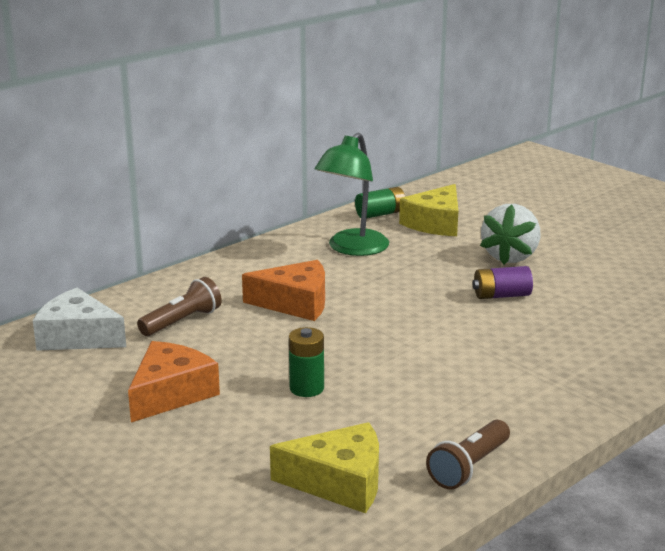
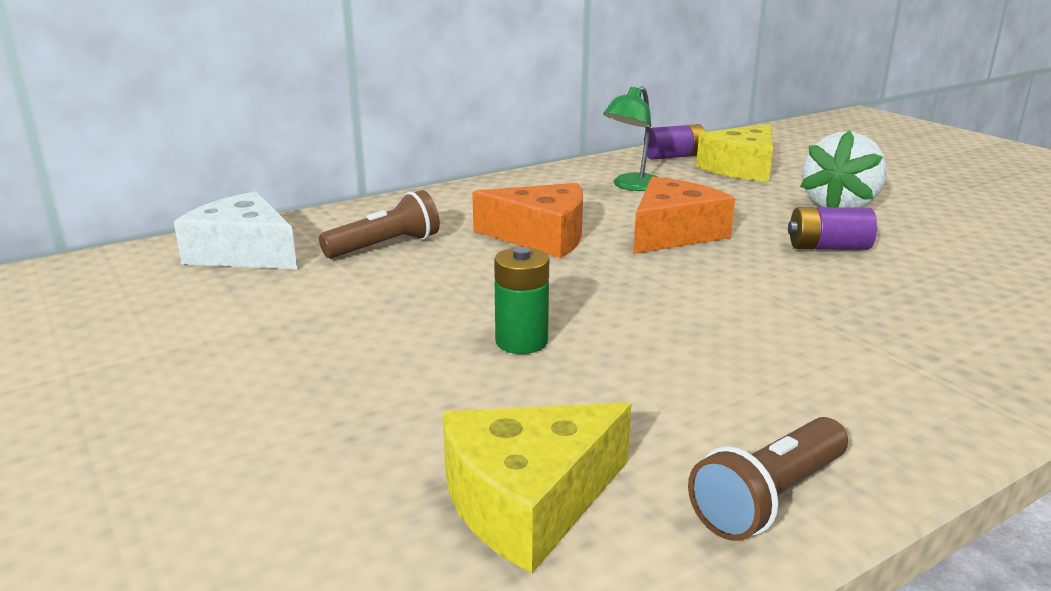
camera: 10 degrees right, 0 degrees up
orange cheese [128,341,220,422] -> orange cheese moved to [633,177,735,254]
yellow cheese [270,422,379,513] -> yellow cheese turned 135 degrees clockwise [443,402,631,573]
green lamp [315,132,389,256] -> green lamp [603,86,657,191], size x0.65
green battery [355,187,405,219] -> purple battery [644,124,705,160]

